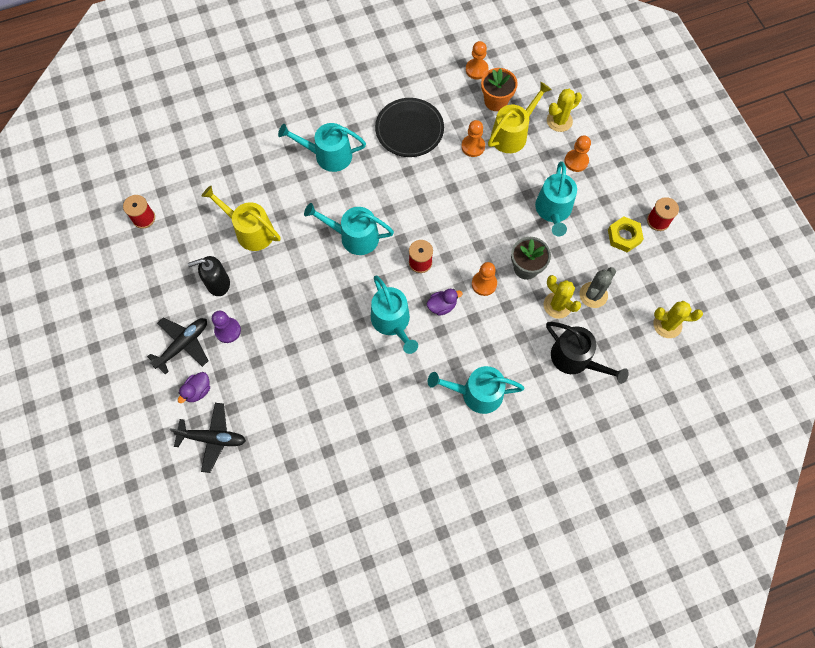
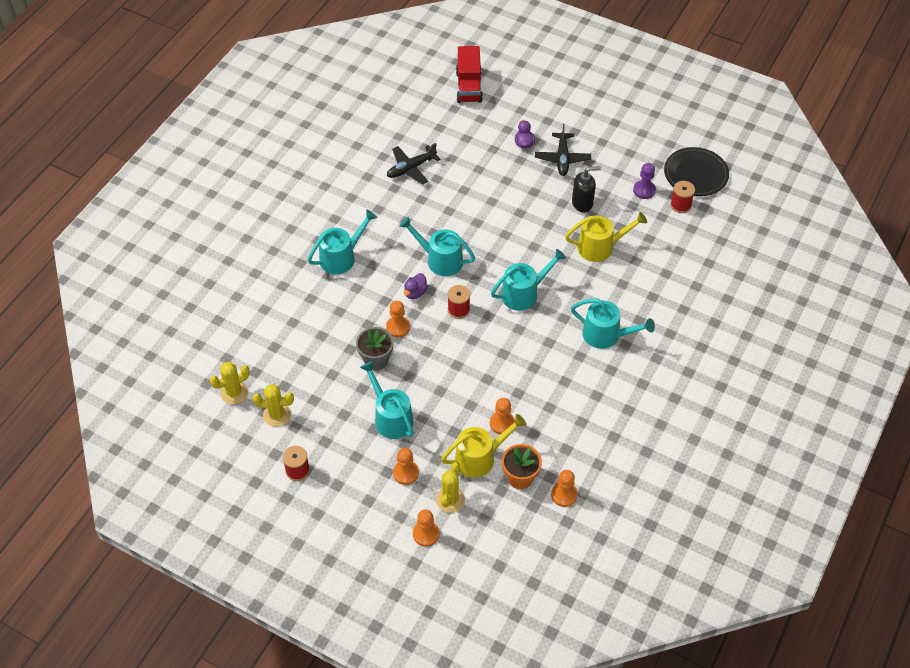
camera: 140 degrees right, 15 degrees down
black plane [170,403,246,473] -> black plane moved to [387,143,441,185]
black soap dispenser [188,256,230,296] -> black soap dispenser turned 45 degrees clockwise [572,166,601,212]
purple pawn [212,310,241,343] -> purple pawn moved to [633,163,656,199]
turquoise watering can [278,123,366,172] -> turquoise watering can turned 60 degrees clockwise [571,298,655,349]
black plate [375,98,444,157] -> black plate moved to [664,147,729,196]
yellow watering can [488,82,552,153] -> yellow watering can turned 120 degrees counterclockwise [441,414,526,478]
yellow cactus [544,275,581,319] -> yellow cactus moved to [253,384,294,427]
black watering can [546,322,629,384] -> none
grey cactus [580,267,616,308] -> none
yellow nut [608,217,644,252] -> none
none -> orange pawn [413,509,439,547]
none -> red truck [456,46,483,103]

